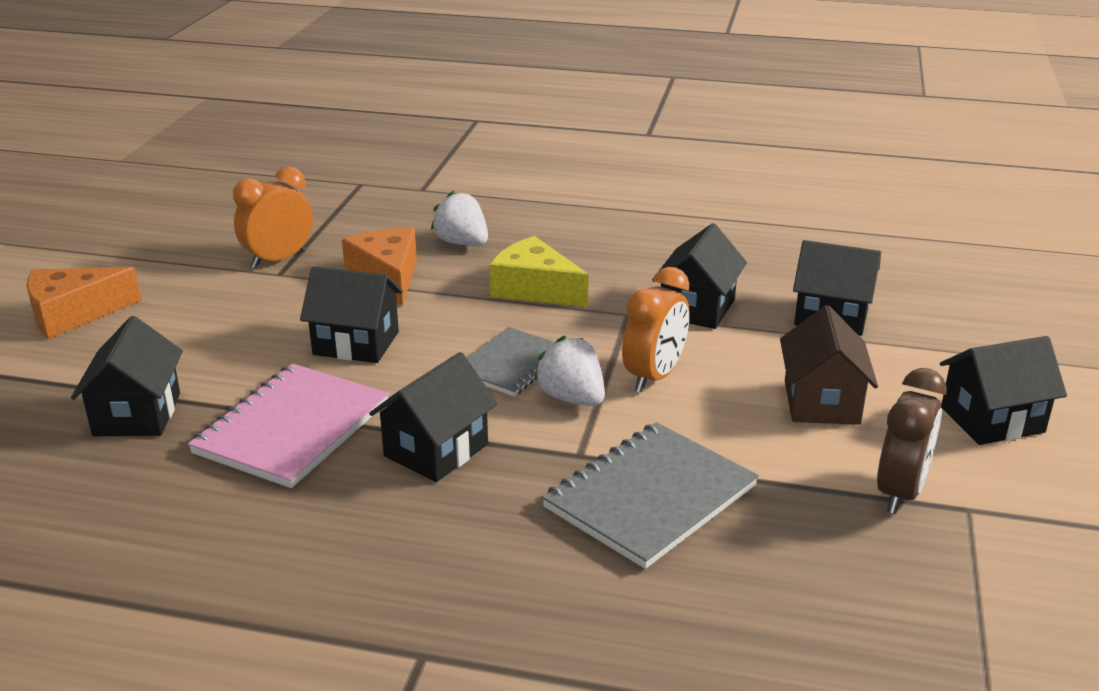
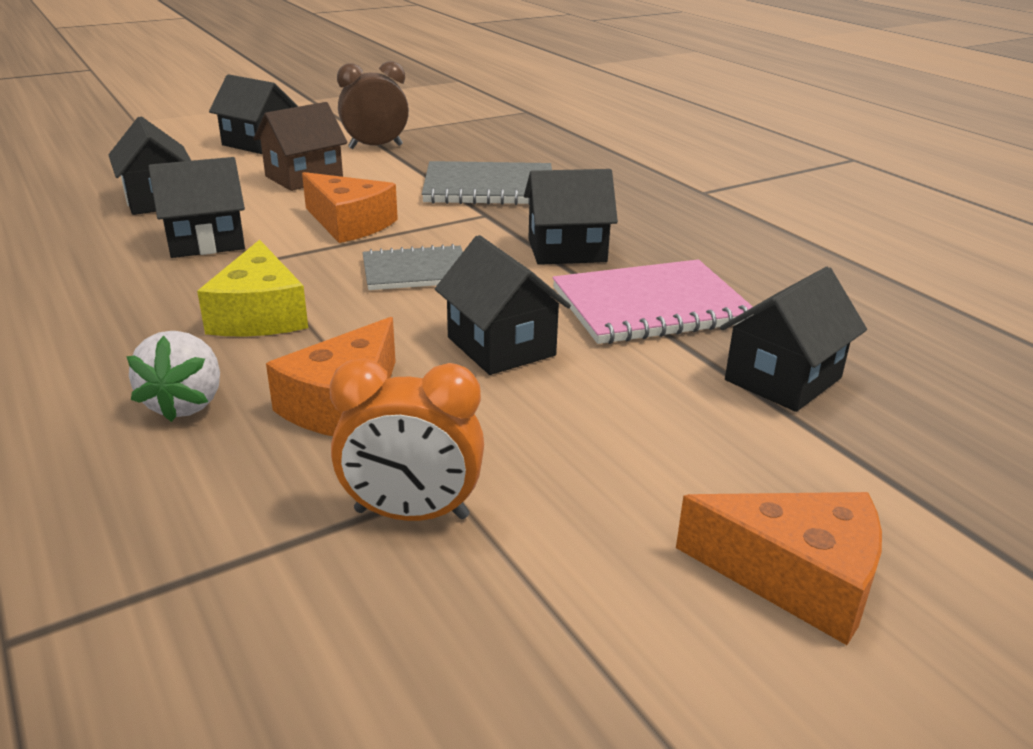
camera: 135 degrees left, 0 degrees up
white strawberry [534,335,605,406] -> none
orange clock [622,267,689,392] -> orange cheese [302,172,398,243]

